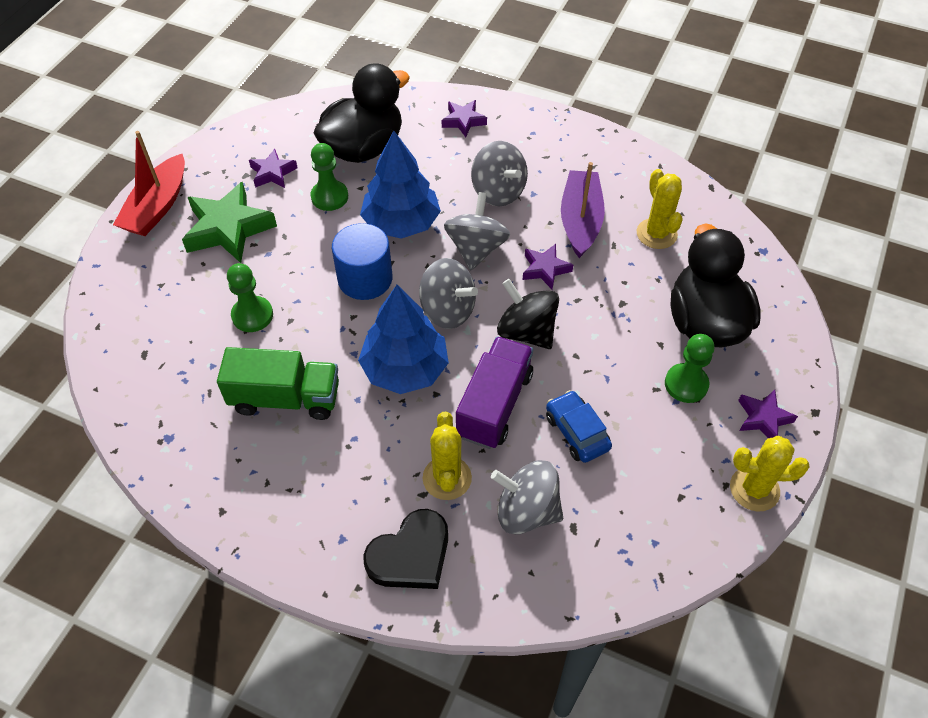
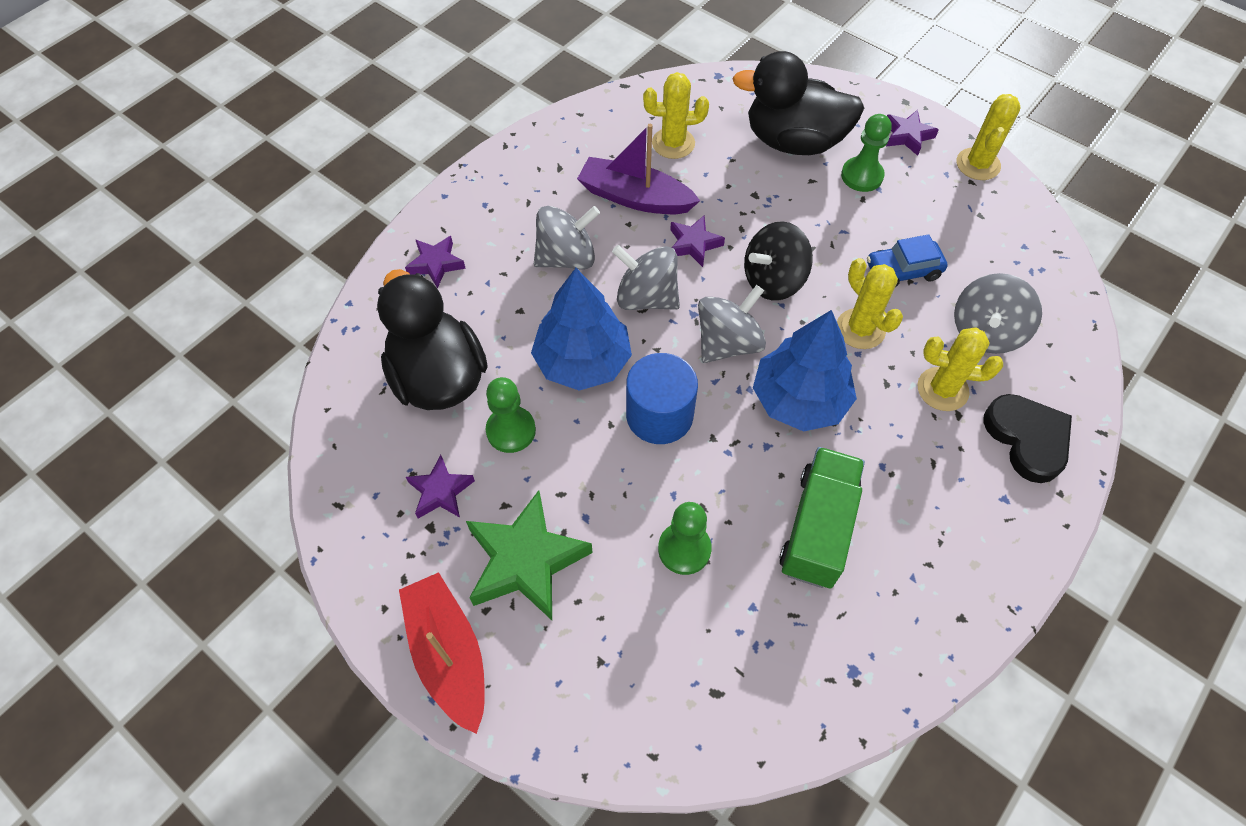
camera: 75 degrees left, 5 degrees up
red boat [113,131,185,236] -> red boat turned 150 degrees counterclockwise [399,572,485,734]
purple truck [456,336,533,449] -> yellow cactus [837,258,903,349]

